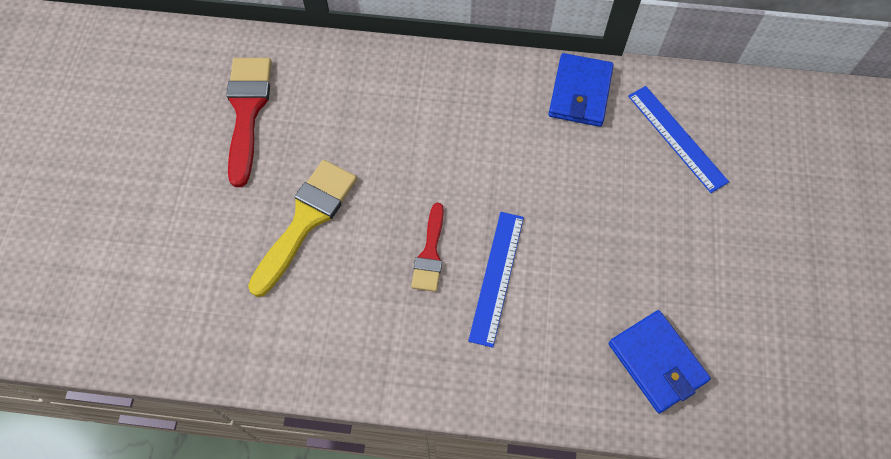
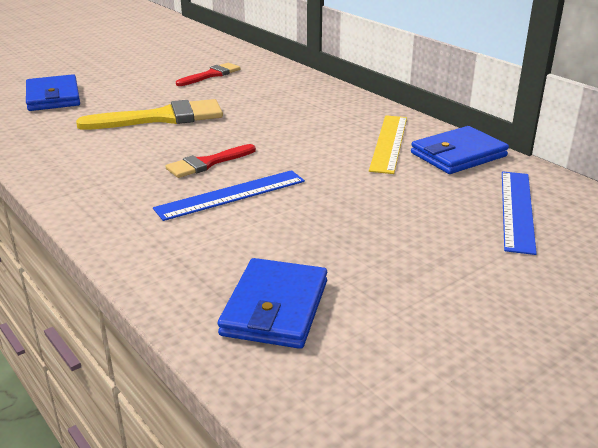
camera: 45 degrees right, 35 degrees down
red brush [226,58,272,187] -> red brush [176,63,240,86], size x0.60
none -> blue wallet [26,74,80,111]
none -> yellow ruler [369,115,407,174]

